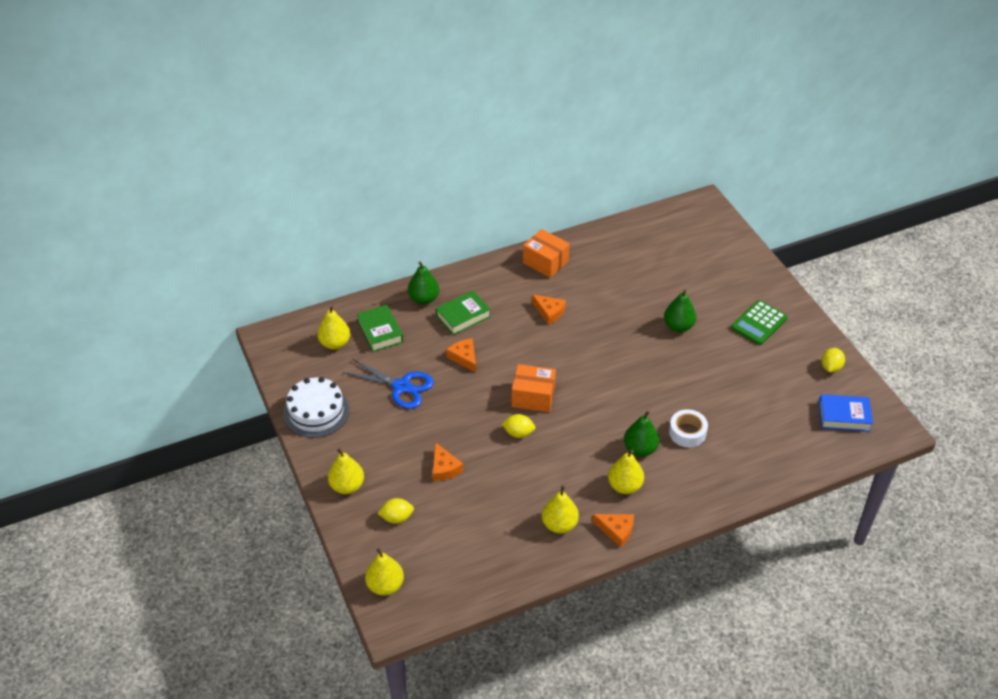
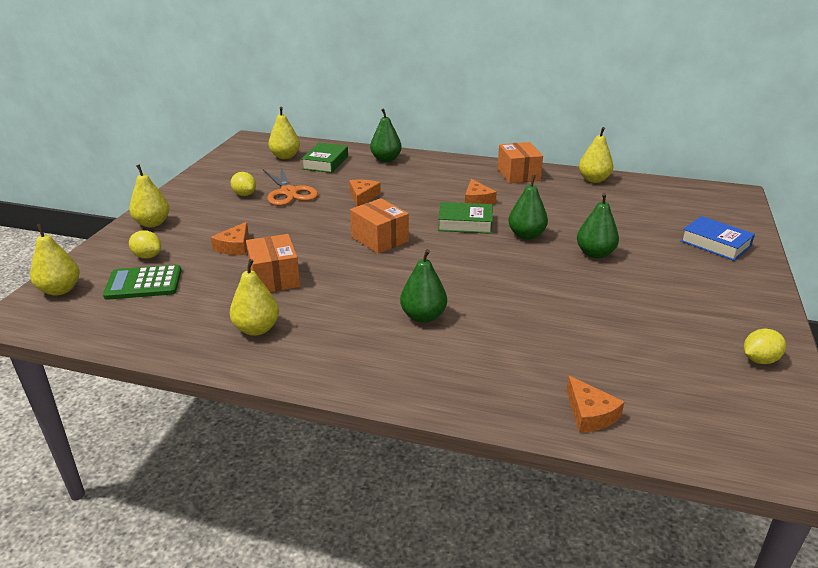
camera: 40 degrees right, 15 degrees down
white cake [283,377,350,438] -> none
blue scissors [343,359,434,409] -> orange scissors [263,167,318,206]
green book [436,291,491,335] -> green book moved to [438,202,493,234]
yellow lemon [502,414,536,438] -> yellow lemon moved to [230,172,256,196]
orange cheese [592,514,634,547] -> orange cheese moved to [566,376,624,433]
yellow pear [608,450,644,494] -> yellow pear moved to [579,127,613,183]
white tape [669,409,708,448] -> none
green calculator [731,300,788,345] -> green calculator moved to [103,265,181,300]
blue book [819,394,873,432] -> blue book moved to [681,216,755,261]
none -> orange box [246,234,300,292]
none -> green pear [508,175,548,240]

